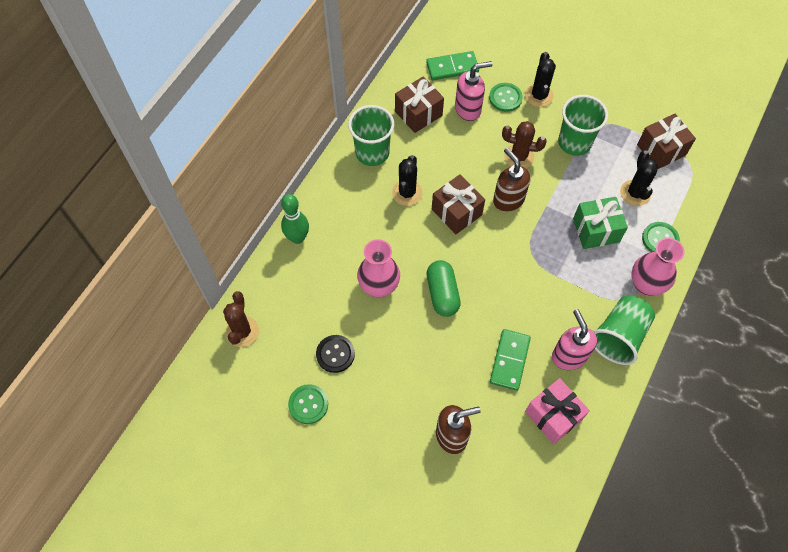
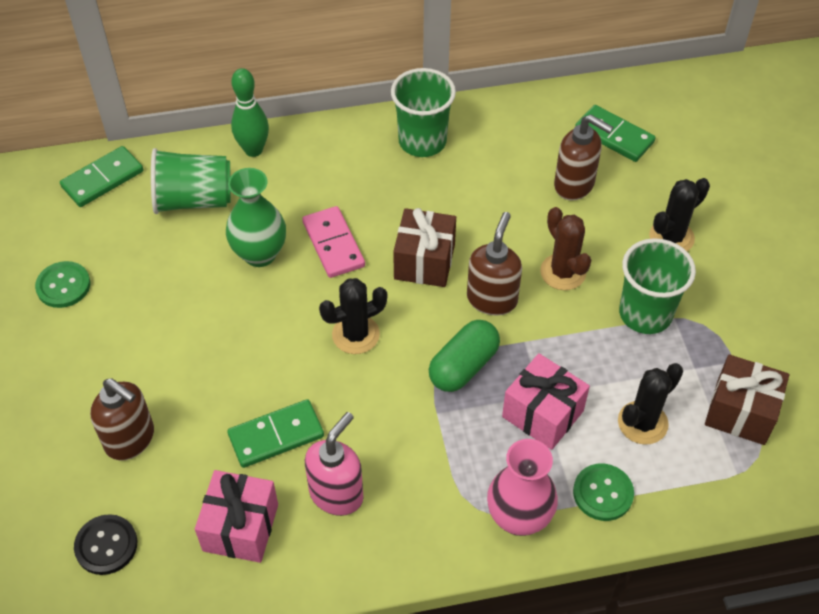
camera: 50 degrees right, 10 degrees down
brown cactus [223,291,259,347] -> green domino [60,146,144,207]
black button [316,335,355,373] -> black button moved to [74,514,137,575]
pink vase [357,239,400,297] -> green vase [226,168,286,267]
black cactus [392,155,423,206] -> black cactus moved to [319,278,387,354]
brown gift [395,76,444,133] -> none
green capsule [427,260,461,317] -> green capsule moved to [429,320,500,392]
pink soap dispenser [455,61,493,121] -> brown soap dispenser [554,115,613,200]
green button [489,83,523,112] -> none
green gift [573,197,628,249] -> pink gift [502,353,590,450]
green cup [593,296,655,365] -> green cup moved to [151,148,231,214]
none -> pink domino [302,206,365,278]

